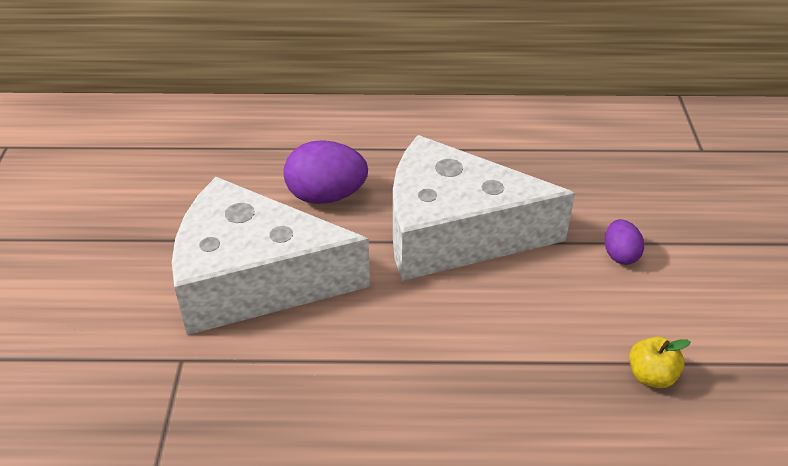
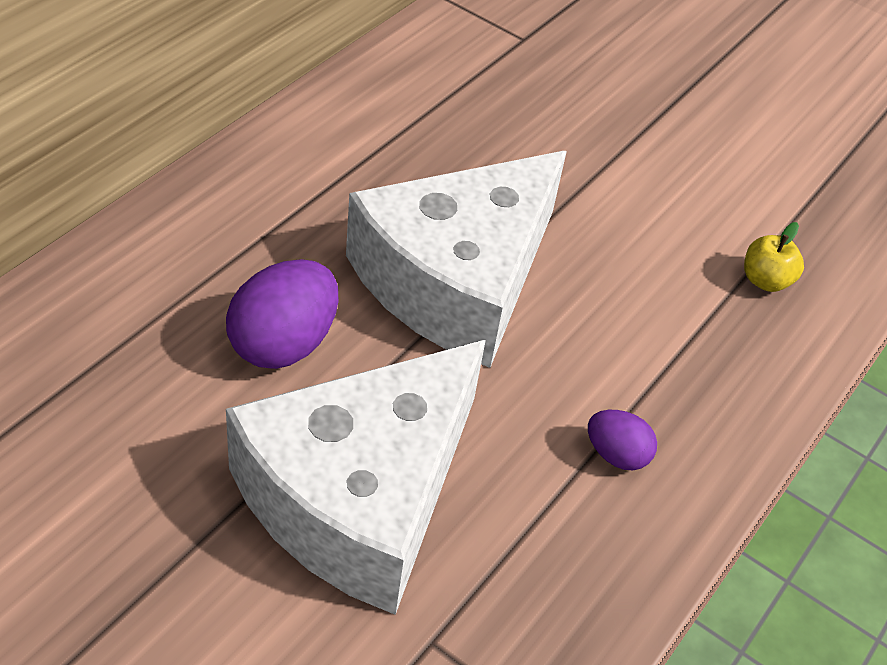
camera: 60 degrees left, 5 degrees up
purple egg [605,219,644,265] -> purple egg moved to [588,410,657,470]

